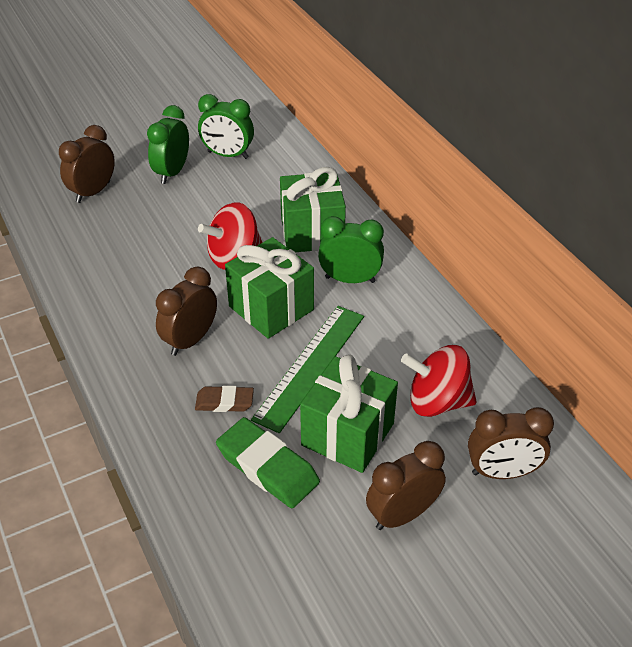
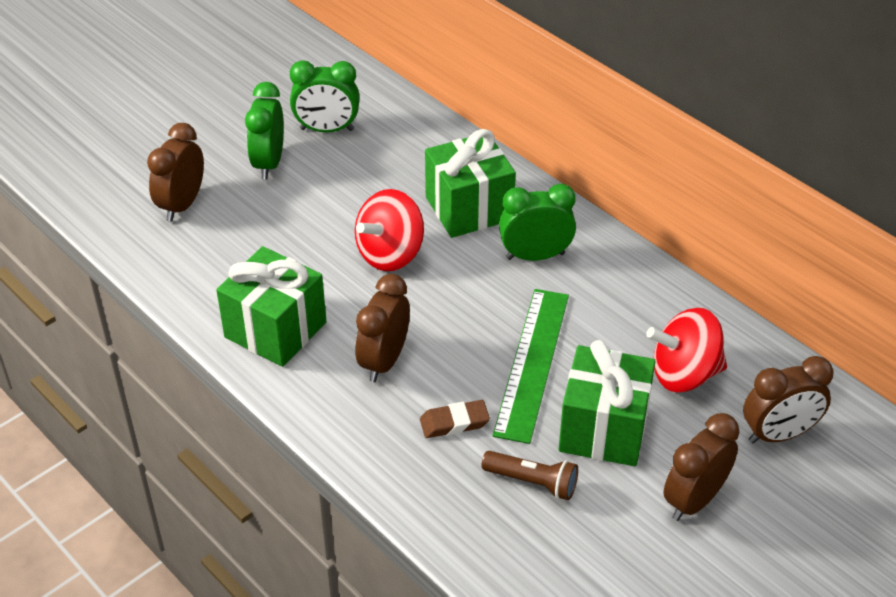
camera: 15 degrees left, 0 degrees up
green eraser [216,417,320,508] -> brown flashlight [481,451,578,500]
green gift [225,237,314,339] -> green gift moved to [216,246,326,367]

